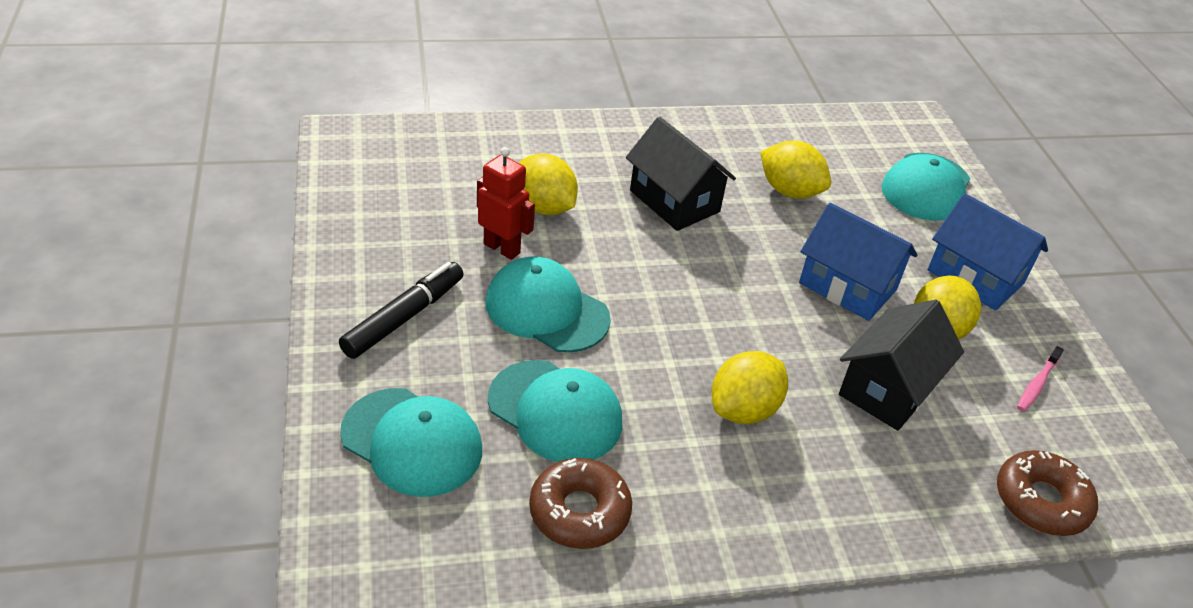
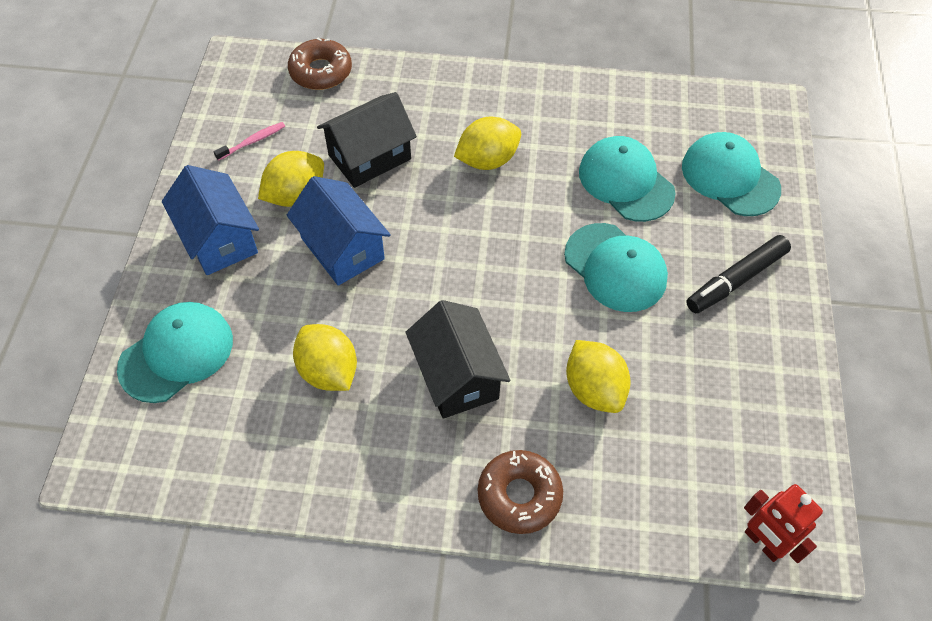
camera: 160 degrees left, 15 degrees up
red robot [477,147,535,260] -> red robot moved to [744,484,823,563]
brown donut [529,458,632,549] -> brown donut moved to [478,450,563,534]

